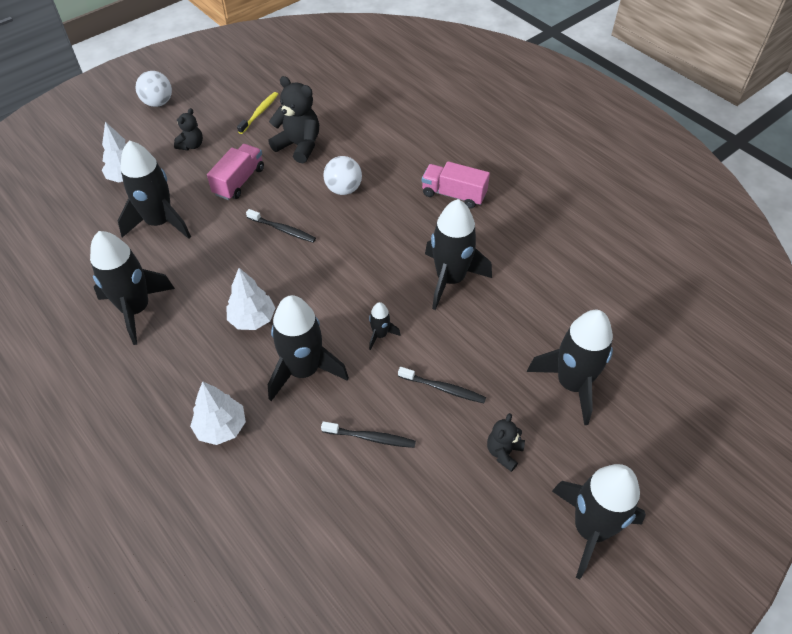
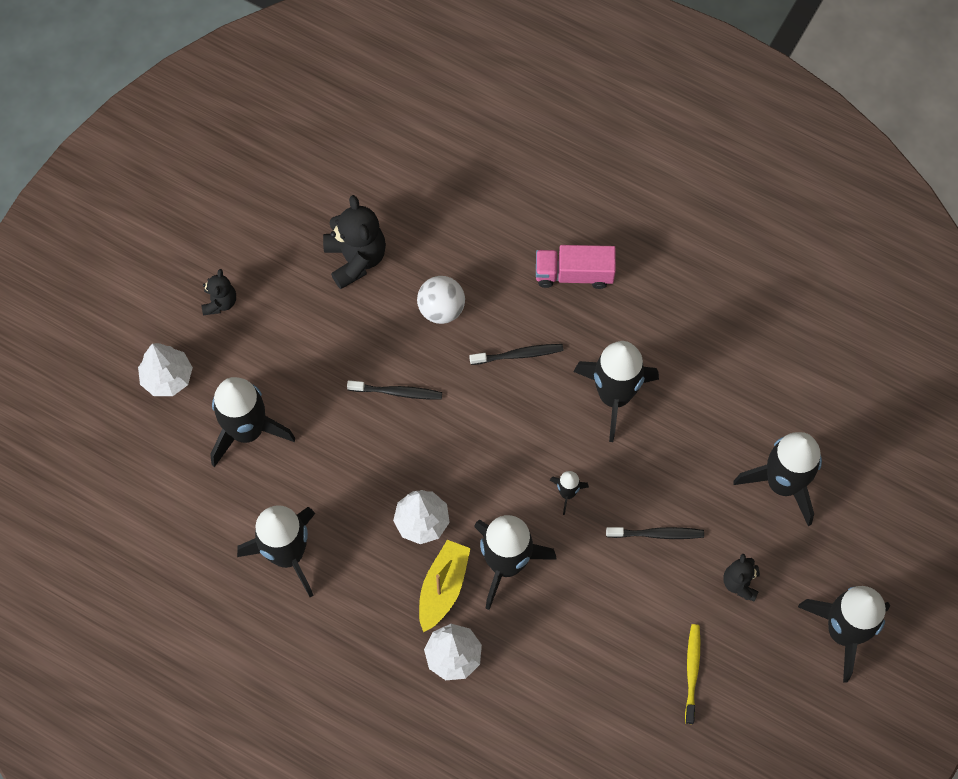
camera: 20 degrees left, 15 degrees up
white ball [135,71,172,107] -> none
pink truck [207,144,264,200] -> none
yellow toothbrush [237,92,278,134] -> yellow toothbrush moved to [685,624,700,724]
black teddy bear [268,76,319,163] -> black teddy bear turned 60 degrees clockwise [323,195,386,289]
black toothbrush [321,421,416,448] -> black toothbrush moved to [470,344,563,365]
none -> yellow boat [419,540,471,632]

